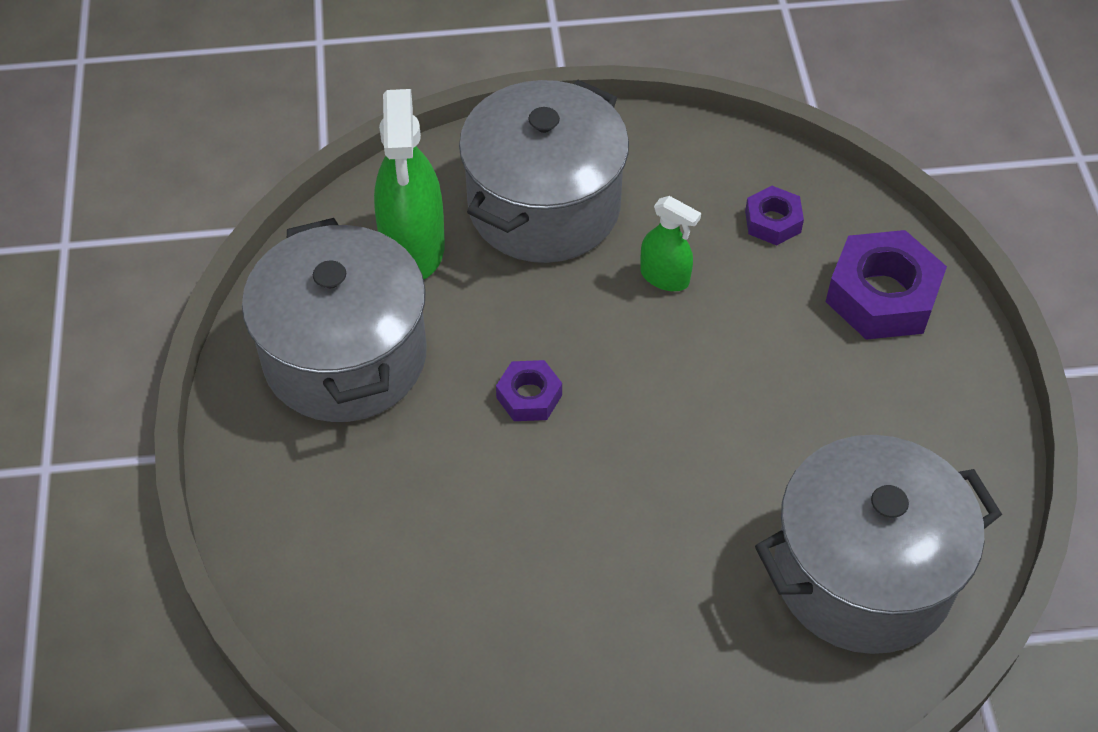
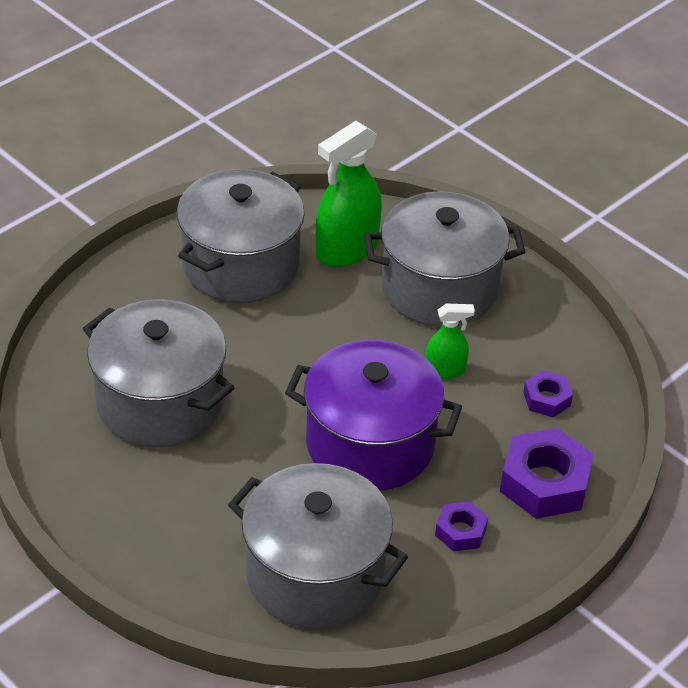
camera: 50 degrees right, 10 degrees down
purple nut [496,360,562,421] -> purple nut moved to [435,501,488,551]
green spray bottle [640,196,701,291] -> green spray bottle turned 90 degrees counterclockwise [425,303,475,379]
none -> grey pot [83,299,234,447]
none -> purple pot [285,340,462,491]

